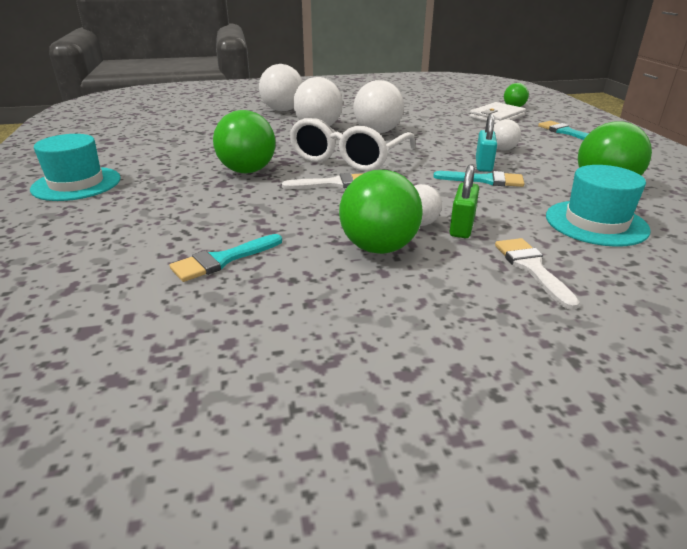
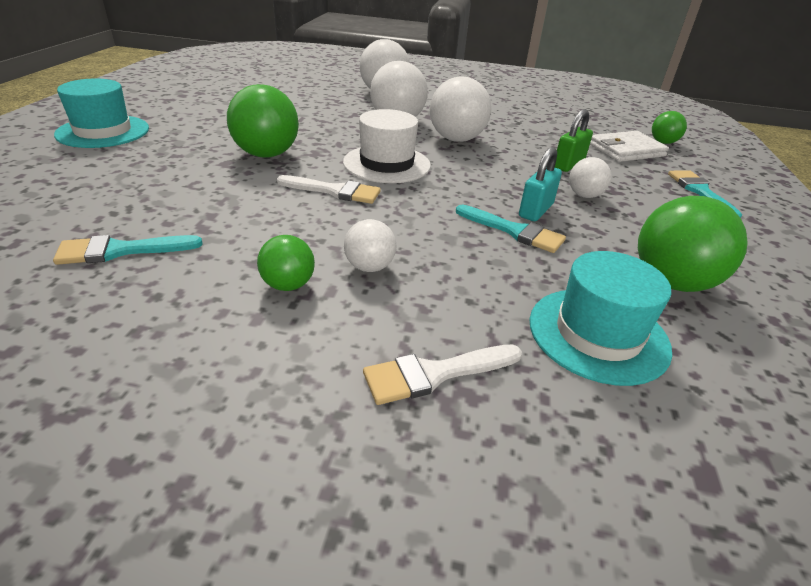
camera: 20 degrees right, 5 degrees up
white glasses [289,118,416,172] -> white hat [343,109,431,183]
green ball [339,170,423,254] -> green ball [257,235,315,291], size x0.55
green padlock [450,165,479,238] -> green padlock moved to [555,109,593,172]
white brush [495,238,580,310] -> white brush turned 120 degrees counterclockwise [363,345,522,405]

